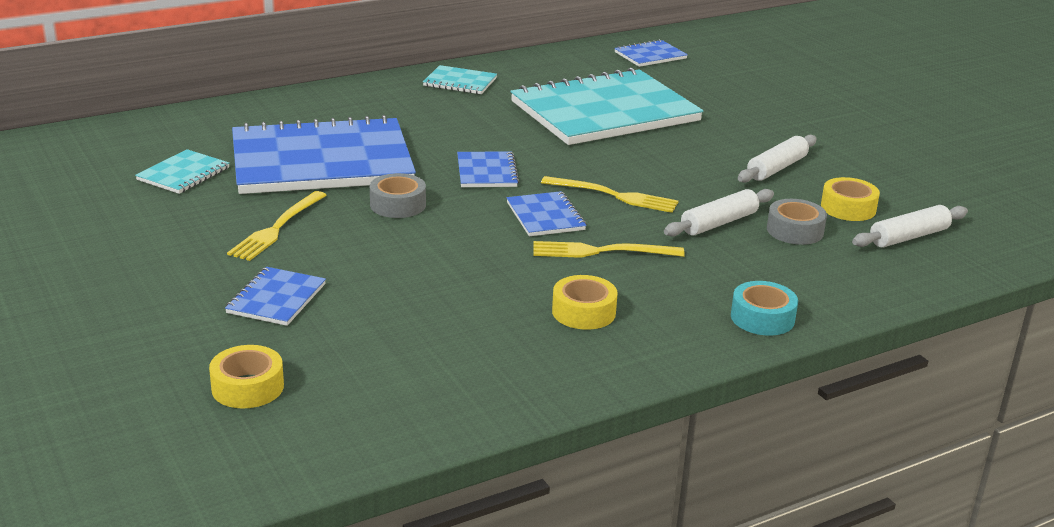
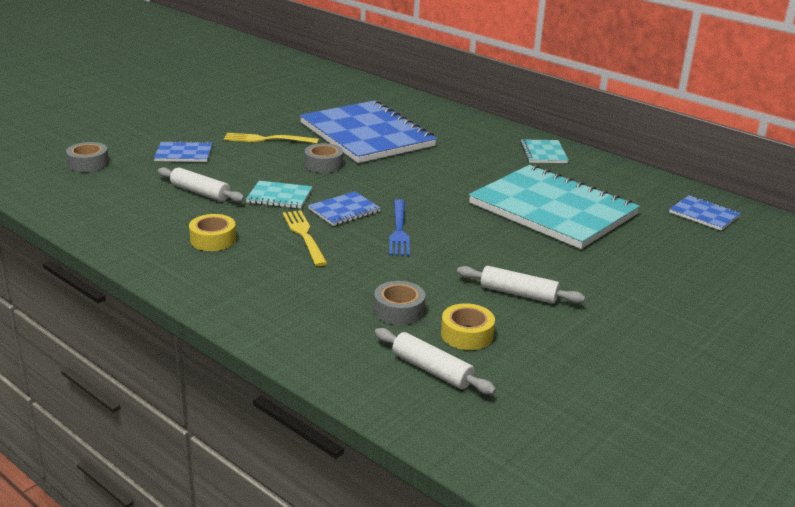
camera: 70 degrees right, 0 degrees up
turquoise notebook [135,149,229,194] -> turquoise notebook moved to [246,181,312,209]
yellow tape [209,345,284,408] -> grey tape [66,142,109,172]
blue notebook [457,151,519,187] -> none
yellow fork [541,176,679,213] -> blue fork [389,200,410,256]
white rolling pin [664,189,774,237] -> white rolling pin moved to [158,167,245,202]
turquoise tape [731,281,798,336] -> none

